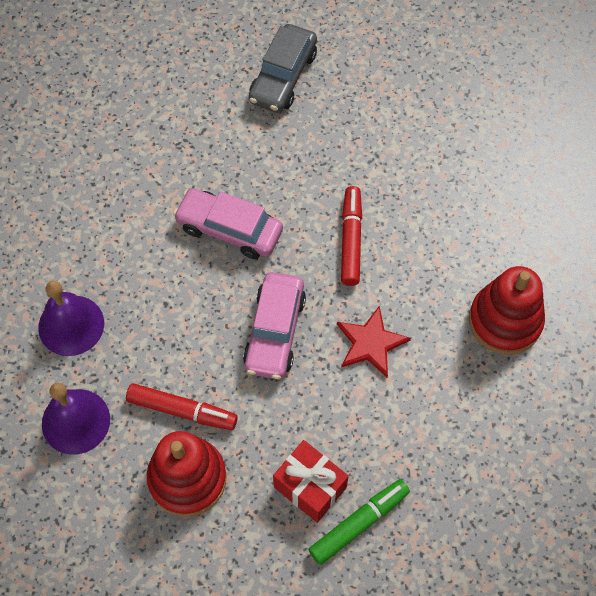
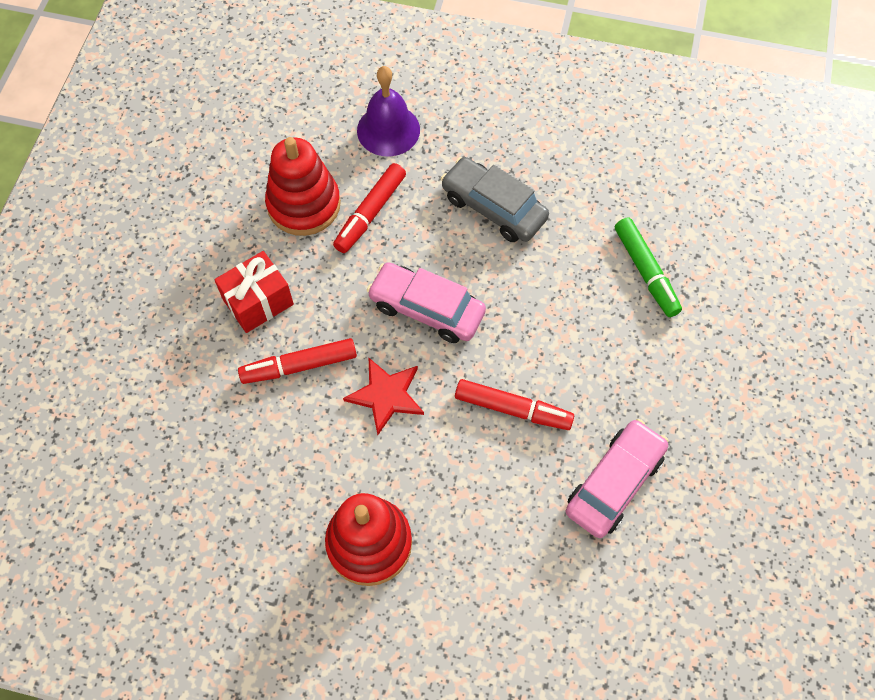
camera: 105 degrees right, 0 degrees up
purple bell [38,281,104,356] -> none
pink car [173,188,283,259] -> pink car moved to [566,419,669,538]
grey car [249,24,317,113] -> grey car moved to [441,157,549,242]
green marker [308,479,410,565] -> green marker moved to [615,217,682,317]
none -> red marker [238,338,357,384]

